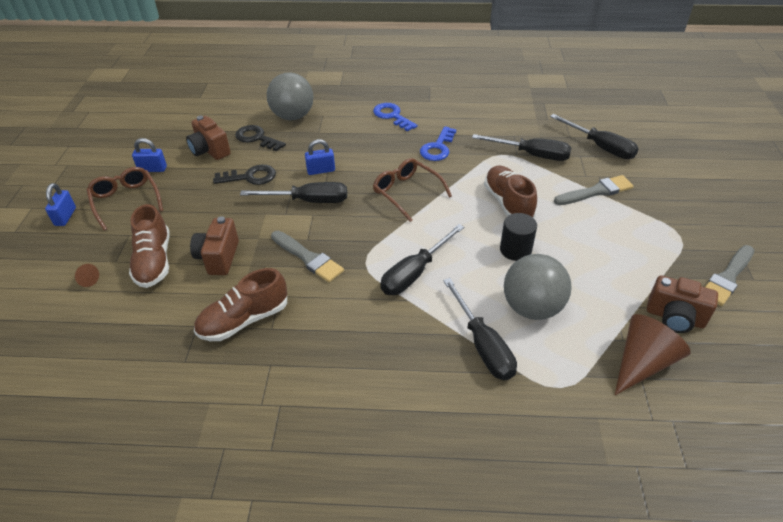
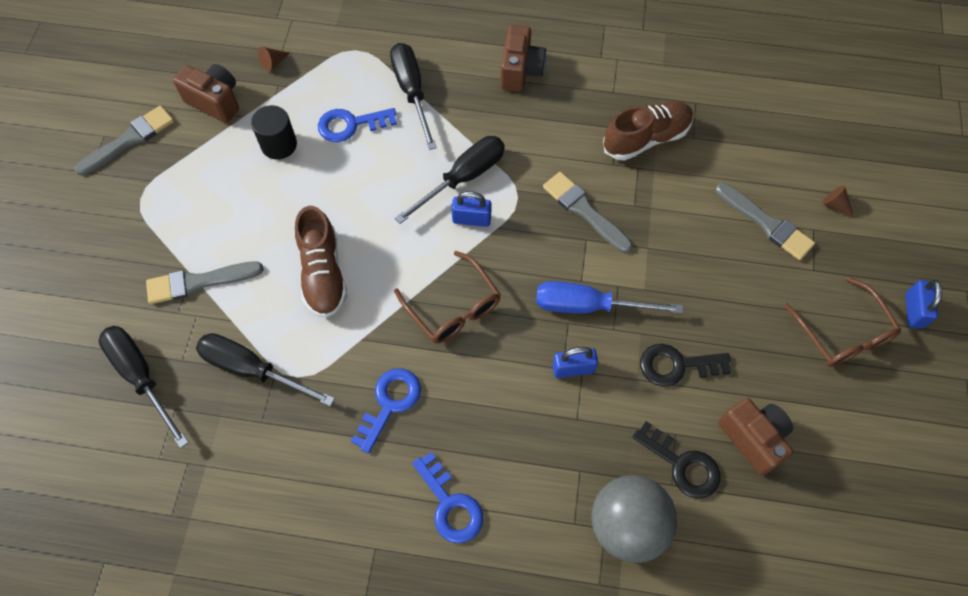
camera: 175 degrees left, 20 degrees up
brown shoe [129,204,170,288] -> grey brush [716,183,815,260]
blue padlock [132,138,167,172] -> blue padlock moved to [451,191,491,227]
brown camera [190,216,239,275] -> brown camera moved to [500,25,546,92]
black screwdriver [240,182,347,203] -> blue screwdriver [536,281,683,314]
black cylinder [500,213,537,261] -> black cylinder moved to [251,105,297,160]
grey ball [504,254,572,320] -> blue key [318,108,397,142]
brown cone [615,314,691,395] -> brown cone [258,47,290,72], size x0.42

